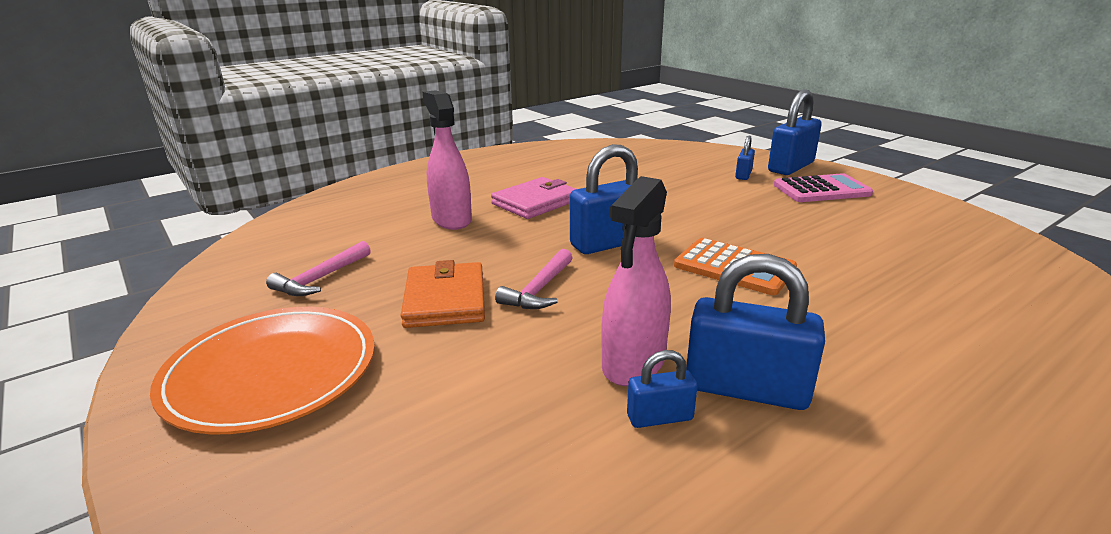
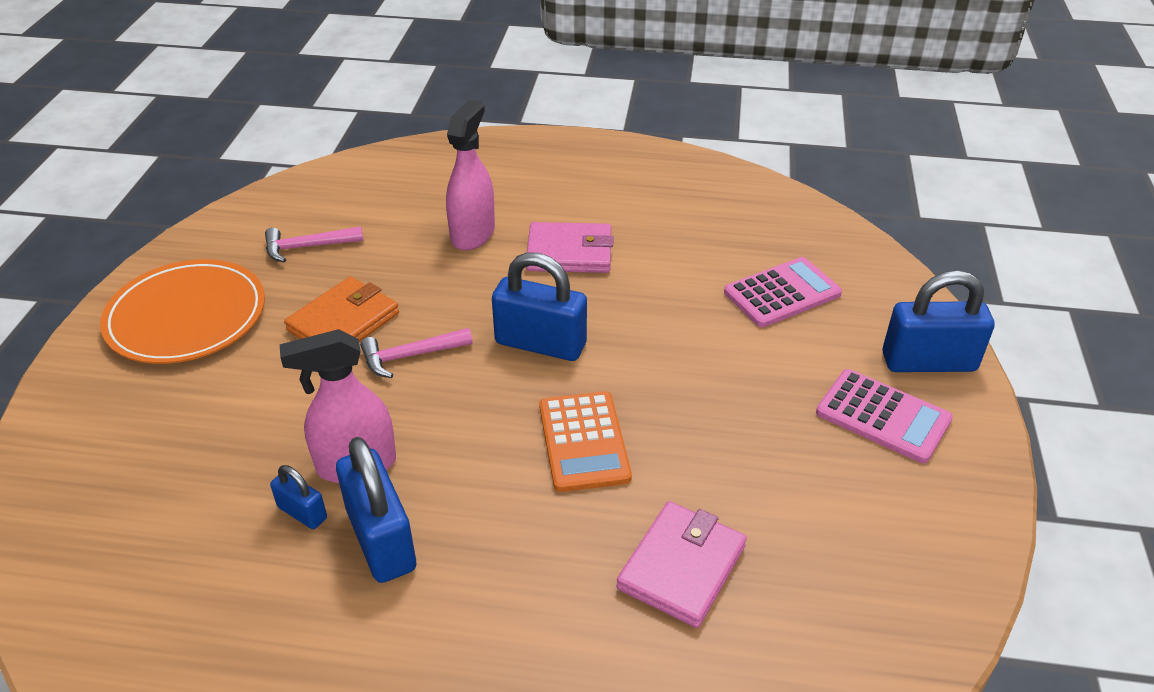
camera: 45 degrees right, 15 degrees up
blue padlock [735,135,755,180] -> none
none -> pink wallet [616,501,747,628]
none -> pink calculator [724,257,842,327]

